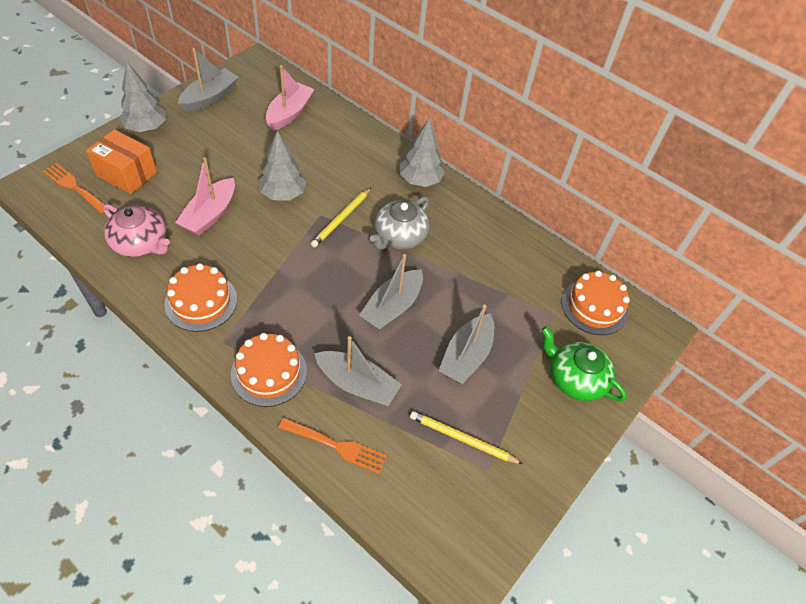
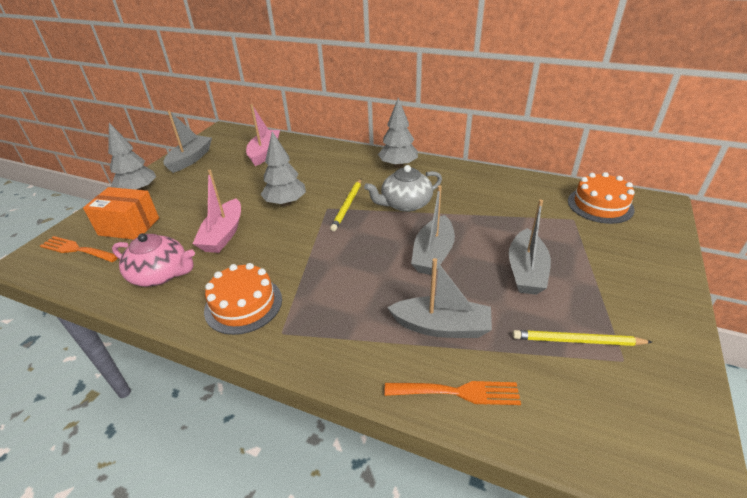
camera: 10 degrees left, 15 degrees down
orange cake [231,333,307,407] -> none
grey teapot [370,196,430,250] -> grey teapot turned 45 degrees clockwise [364,165,442,212]
green teapot [541,326,627,402] -> none

